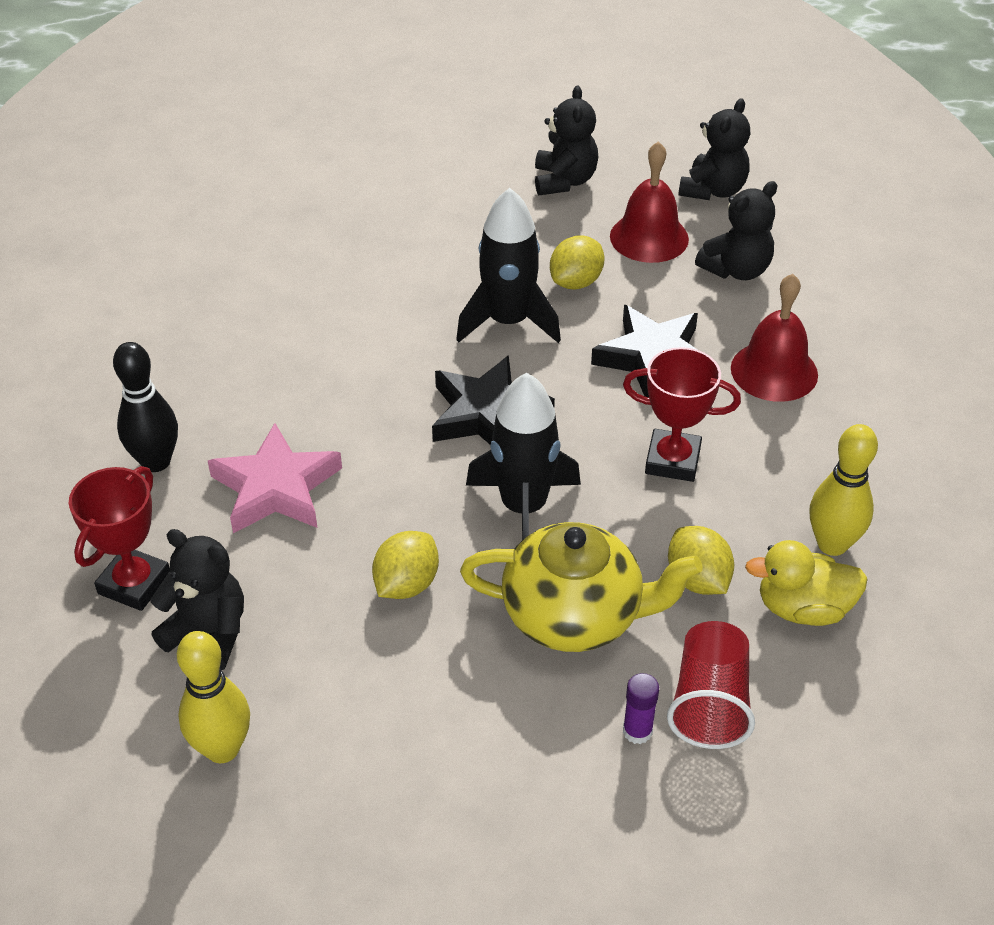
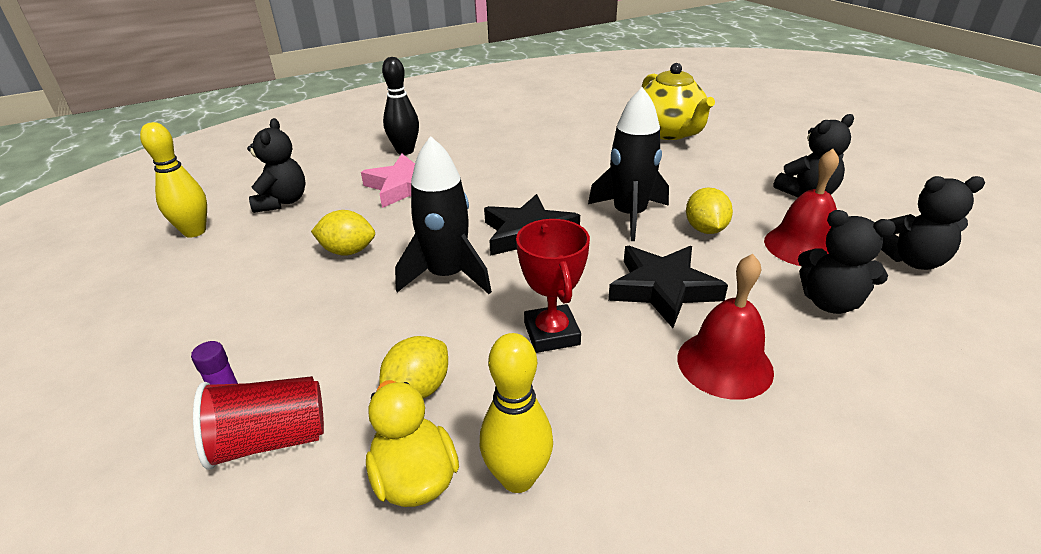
camera: 65 degrees right, 10 degrees down
red trophy [69,466,170,611] -> none
yellow teapot [460,522,702,652] -> yellow teapot moved to [642,63,715,140]
yellow lemon [550,235,604,290] -> yellow lemon turned 75 degrees clockwise [686,187,733,234]

